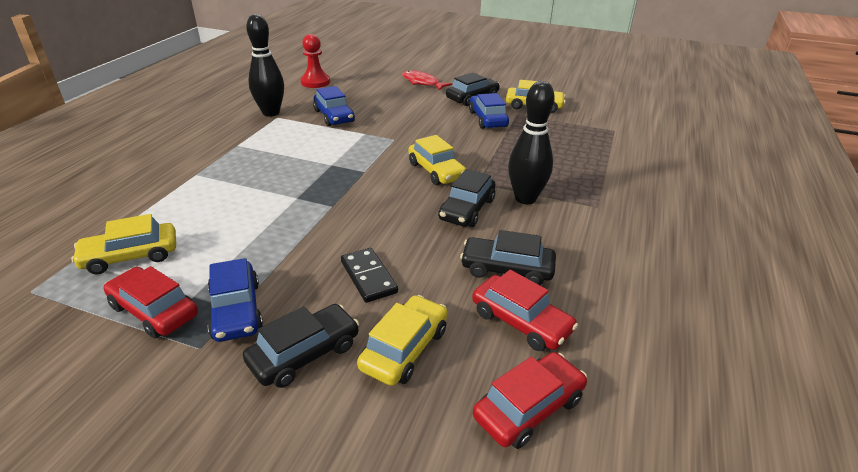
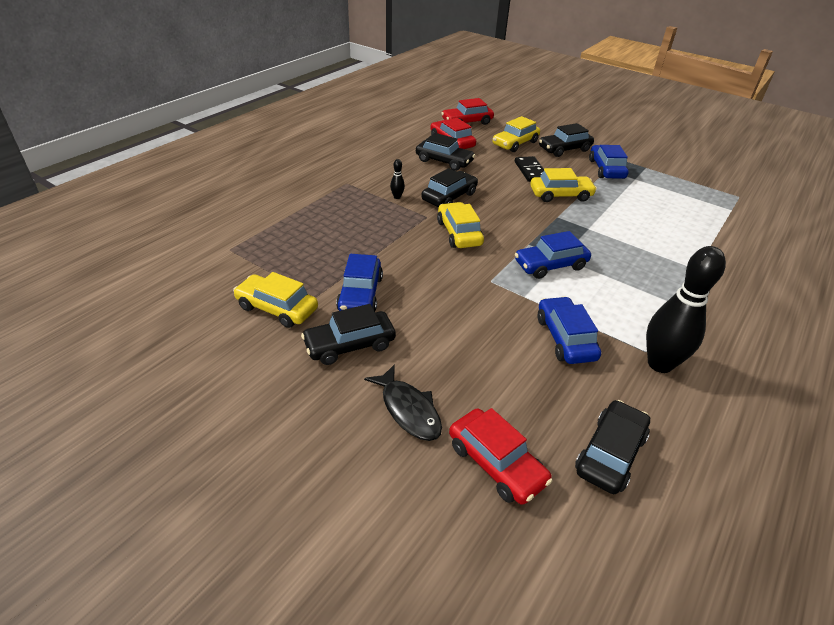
camera: 165 degrees left, 5 degrees up
yellow car [71,214,176,274] -> yellow car moved to [530,168,597,202]
red car [103,266,198,338] -> red car moved to [449,408,553,505]
red pawn [300,34,330,88] -> black car [575,400,650,494]
red fish [402,70,452,91] -> black fish [364,364,442,441]
black bowling pin [508,81,555,204] -> black bowling pin [390,159,405,199], size x0.41
none -> blue car [515,231,591,279]

